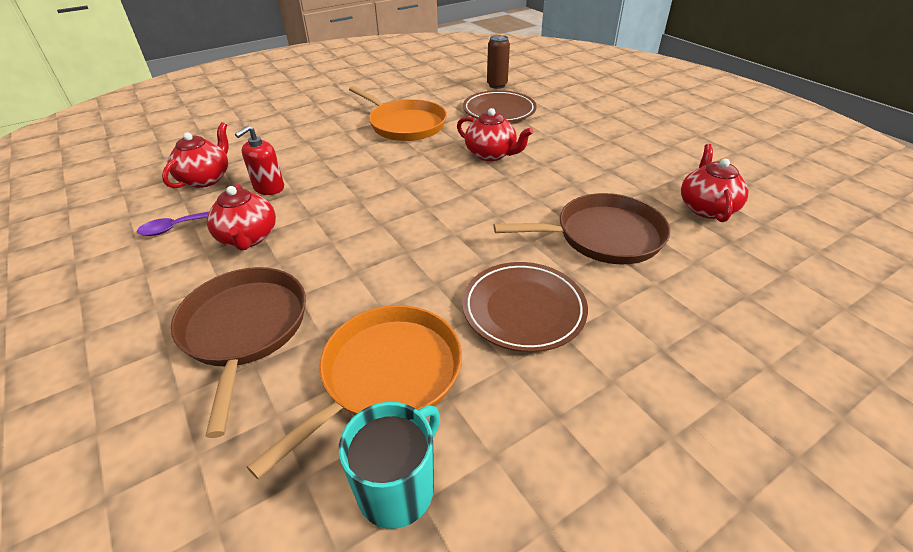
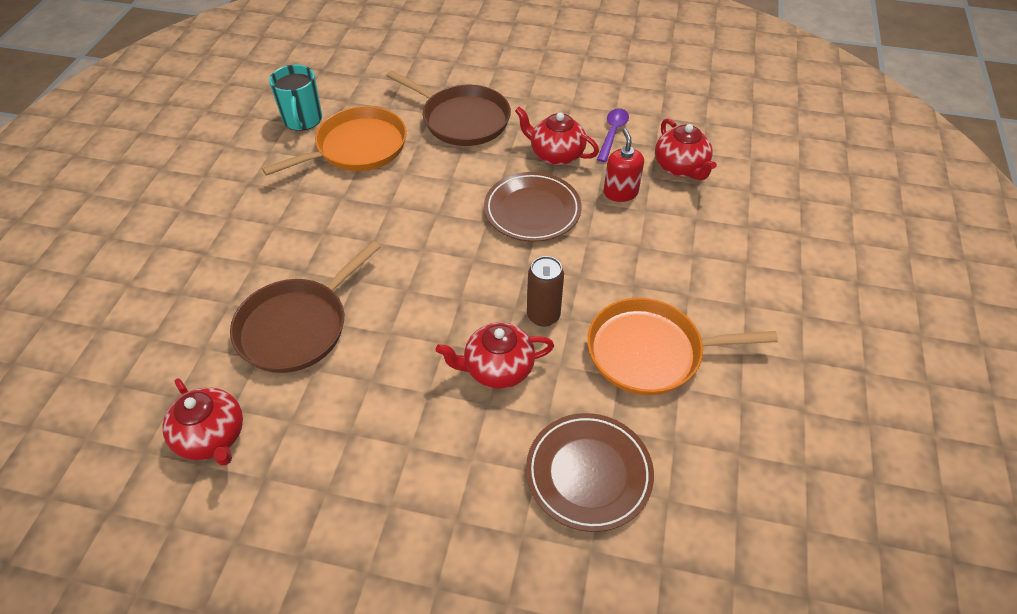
camera: 135 degrees right, 10 degrees up
orange pan [247,305,462,479] -> orange pan turned 120 degrees counterclockwise [262,106,407,176]
brown plate [462,262,588,352] -> brown plate moved to [484,172,581,242]
brown can [487,35,510,89] -> brown can moved to [527,256,564,327]

